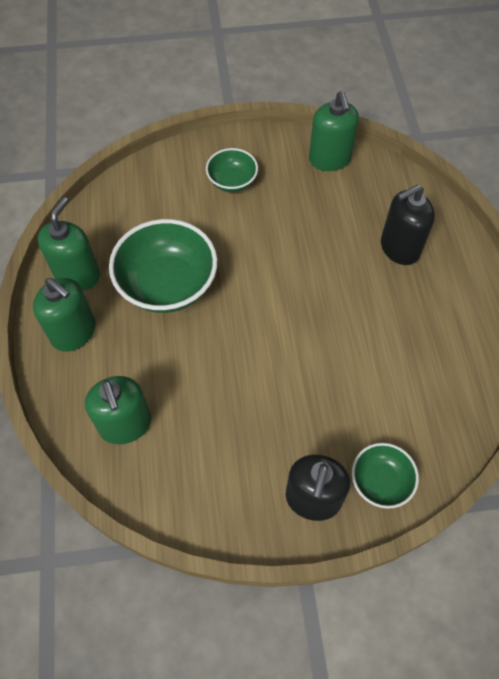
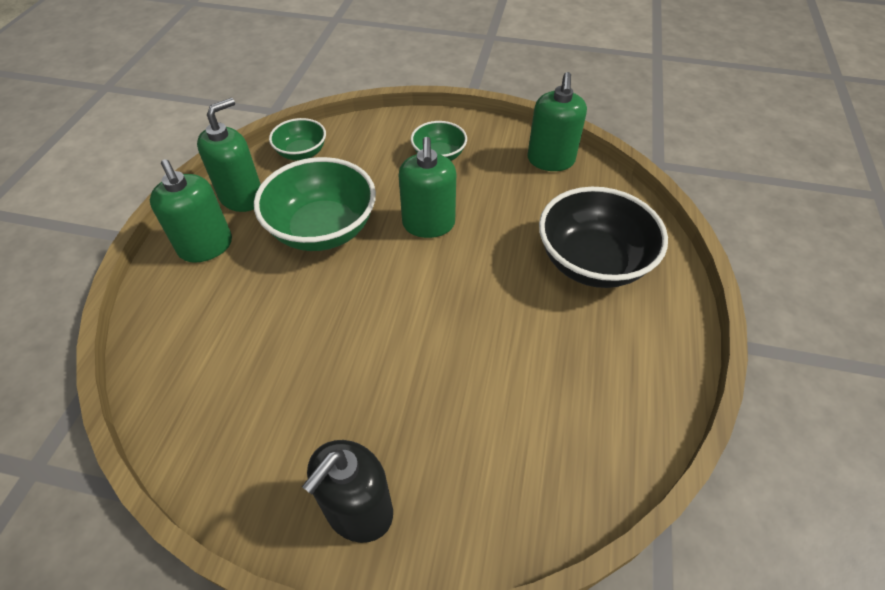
camera: 20 degrees right, 10 degrees down
green soap dispenser [85,376,151,444] -> green soap dispenser moved to [398,137,456,238]
green bowl [352,443,419,509] -> green bowl moved to [269,118,326,160]
black soap dispenser [381,185,435,265] -> black bowl [539,187,668,288]

